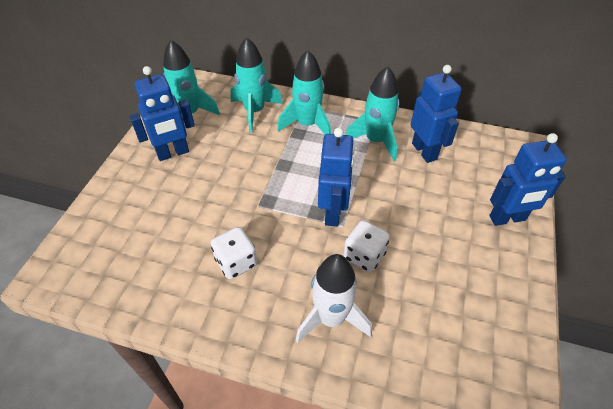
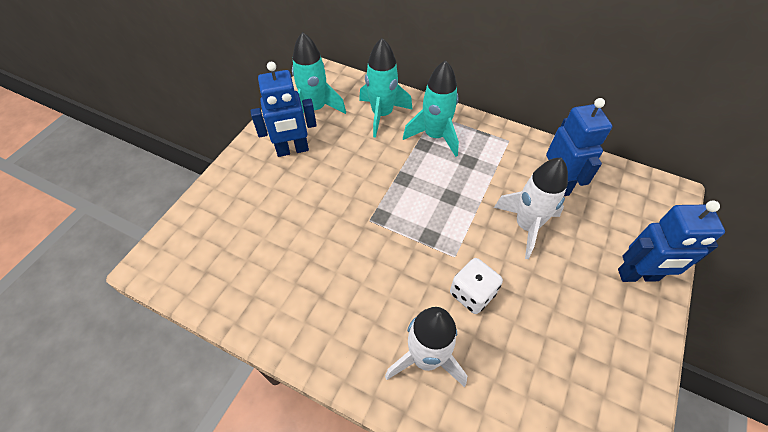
camera: 10 degrees right, 5 degrees up
white dice [211,227,257,279] -> none
blue robot [318,128,355,226] -> none
turquoise rocket [346,66,400,161] -> none
none -> white rocket [494,157,568,259]

